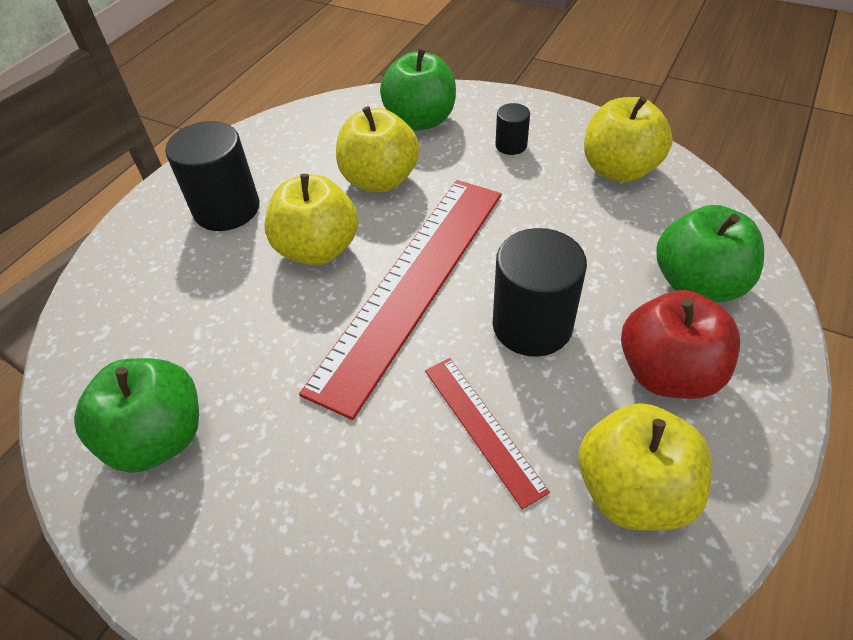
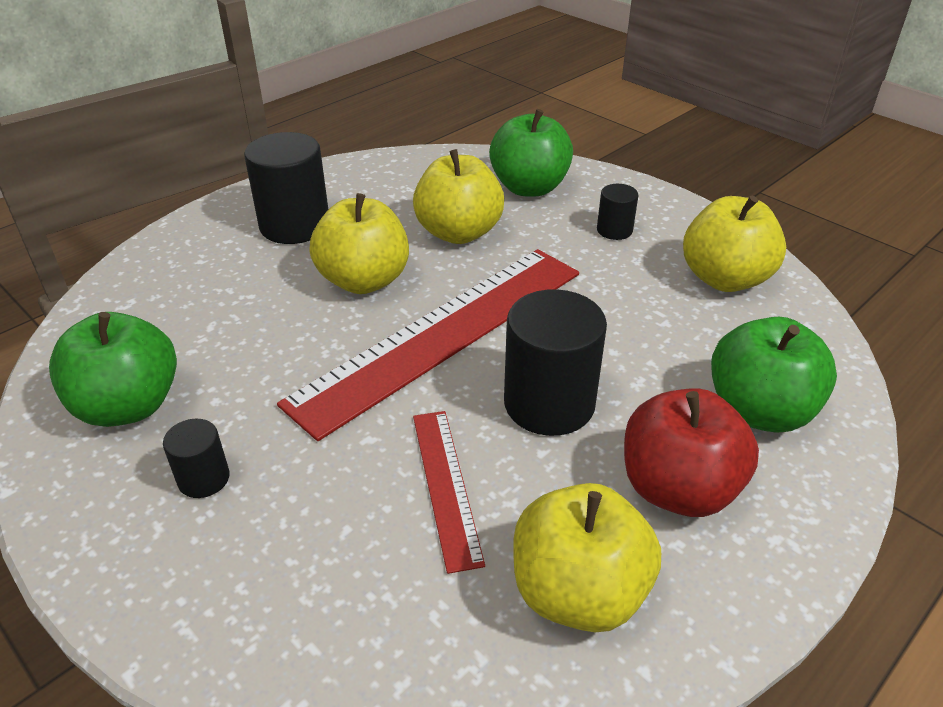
camera: 15 degrees right, 10 degrees down
none -> black cylinder [163,419,230,498]

